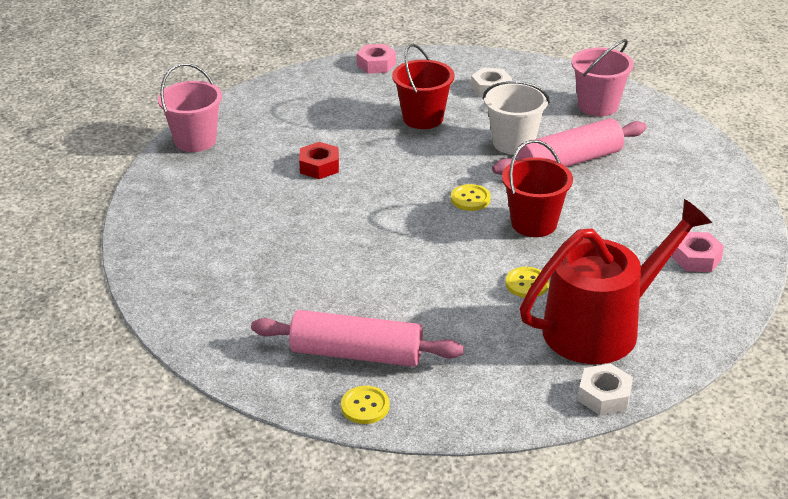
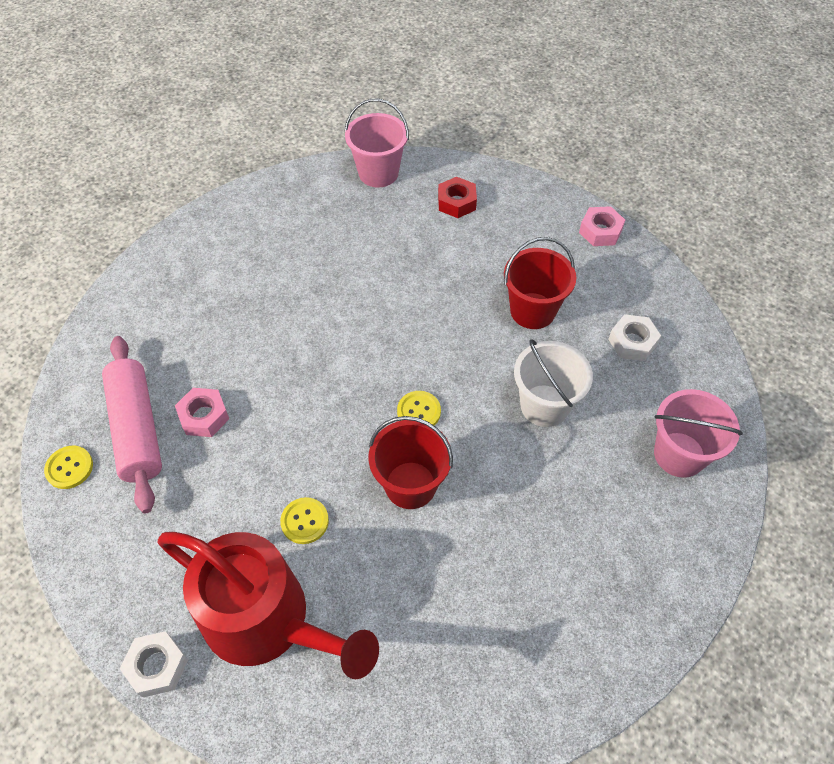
camera: 60 degrees right, 20 degrees up
red nut [299,142,339,179] -> red nut moved to [438,177,477,218]
pink rolling pin [492,118,647,175] -> none
pink nut [672,232,724,272] -> pink nut moved to [175,388,229,437]

